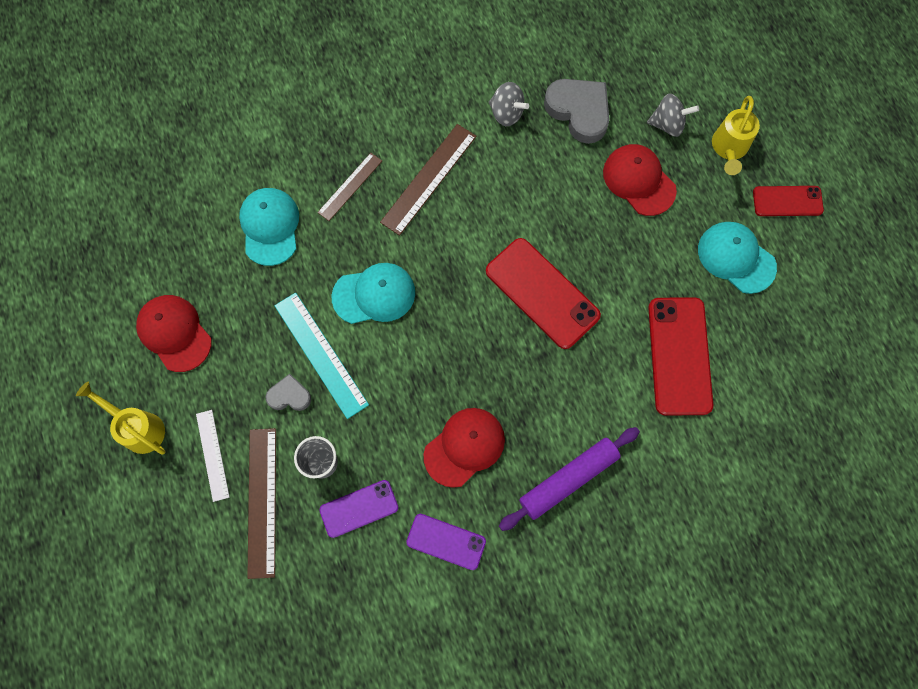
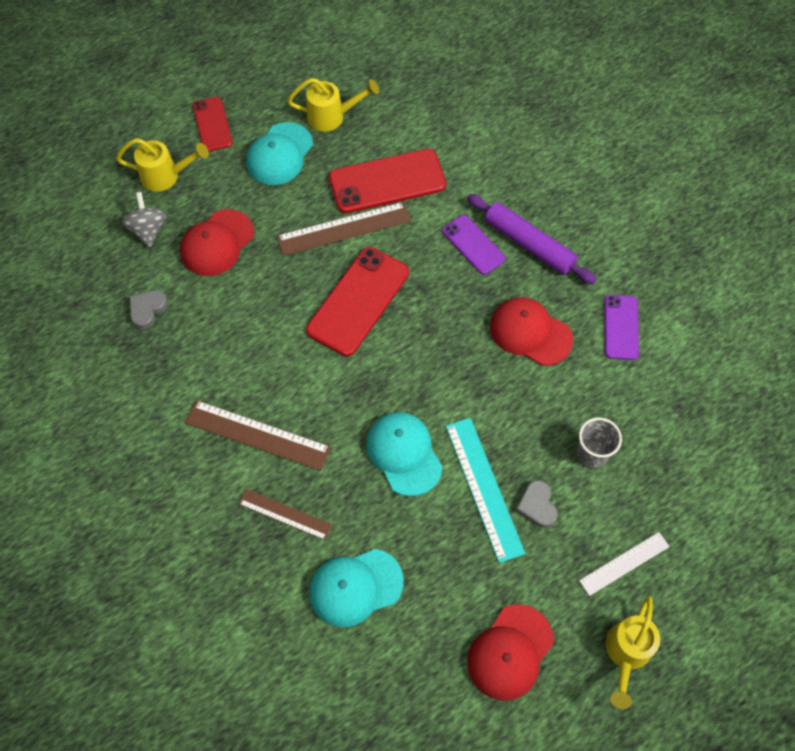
camera: 105 degrees left, 10 degrees down
brown ruler [247,428,276,579] -> brown ruler moved to [277,202,411,256]
turquoise ruler [274,292,369,419] -> turquoise ruler turned 60 degrees counterclockwise [446,418,525,563]
purple phone [319,480,399,538] -> purple phone moved to [442,215,506,275]
grey spinning top [489,82,529,126] -> none
grey heart [544,79,609,144] -> grey heart [129,290,168,329], size x0.55
none -> yellow watering can [287,78,379,132]

